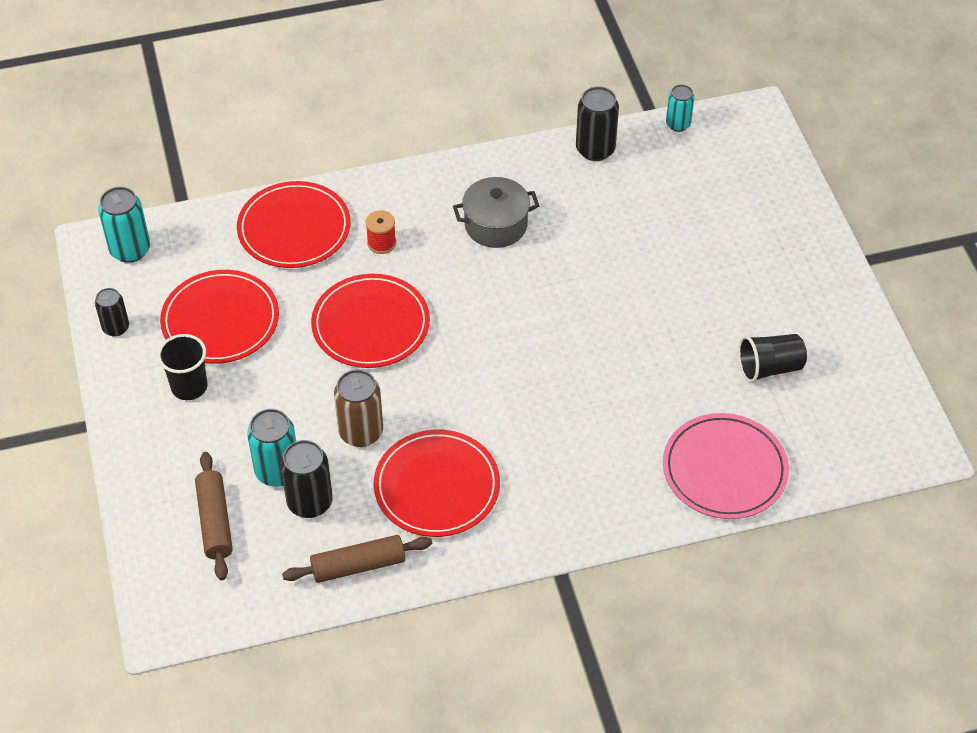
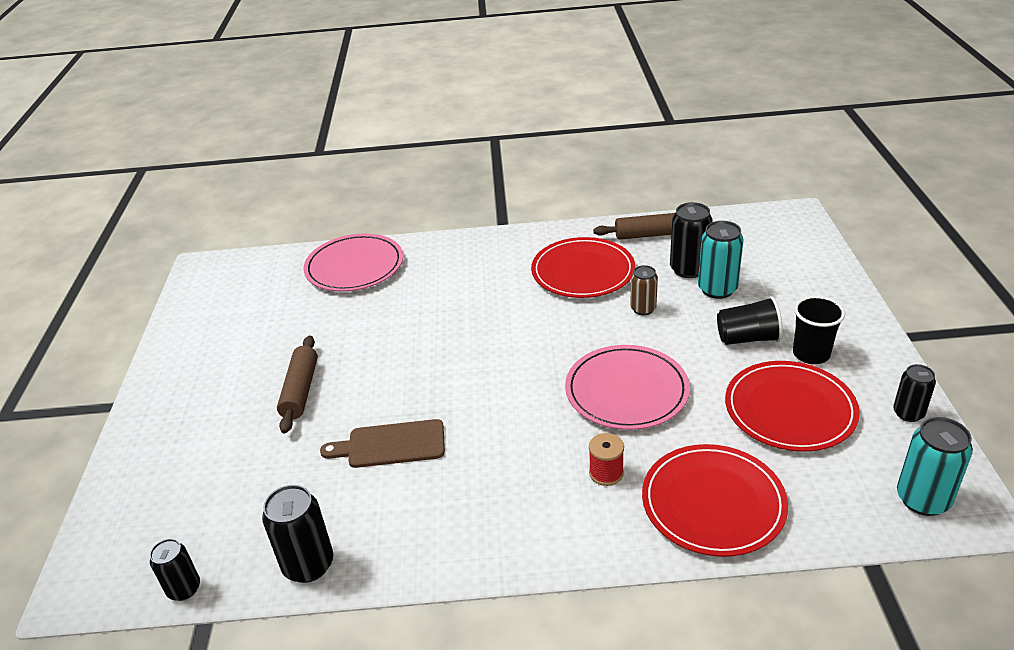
camera: 165 degrees left, 15 degrees down
brown rolling pin [195,452,233,580] -> brown rolling pin moved to [277,336,318,434]
red plate [311,274,430,368] -> pink plate [565,345,690,430]
brown can [334,369,383,447] -> brown can [630,265,658,315], size x0.64
grey pot [453,177,539,248] -> none
turquoise can [666,84,694,132] -> black can [150,539,200,601]
black cup [738,334,807,383] -> black cup moved to [717,296,783,345]
none -> brown cutting board [320,419,445,468]

